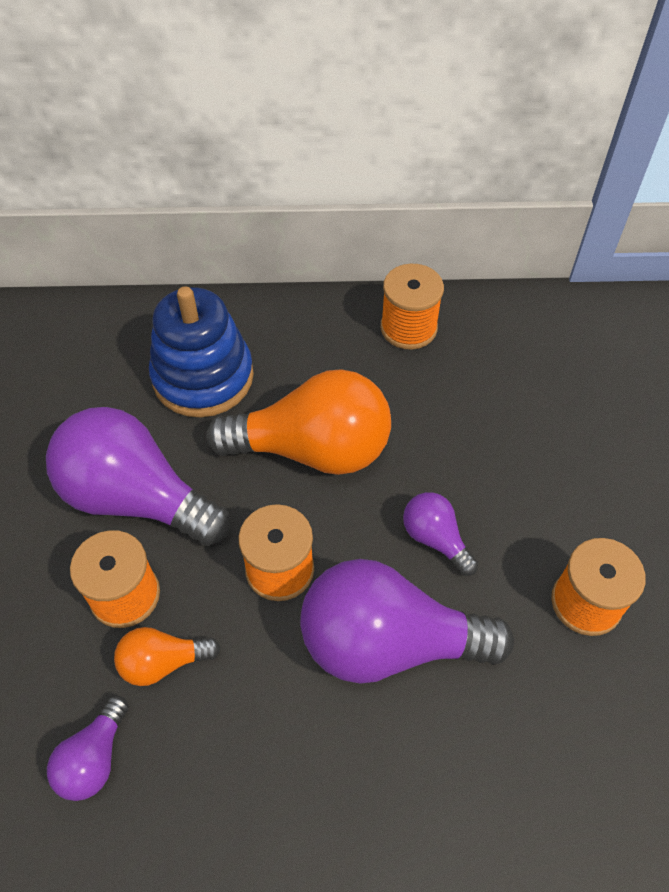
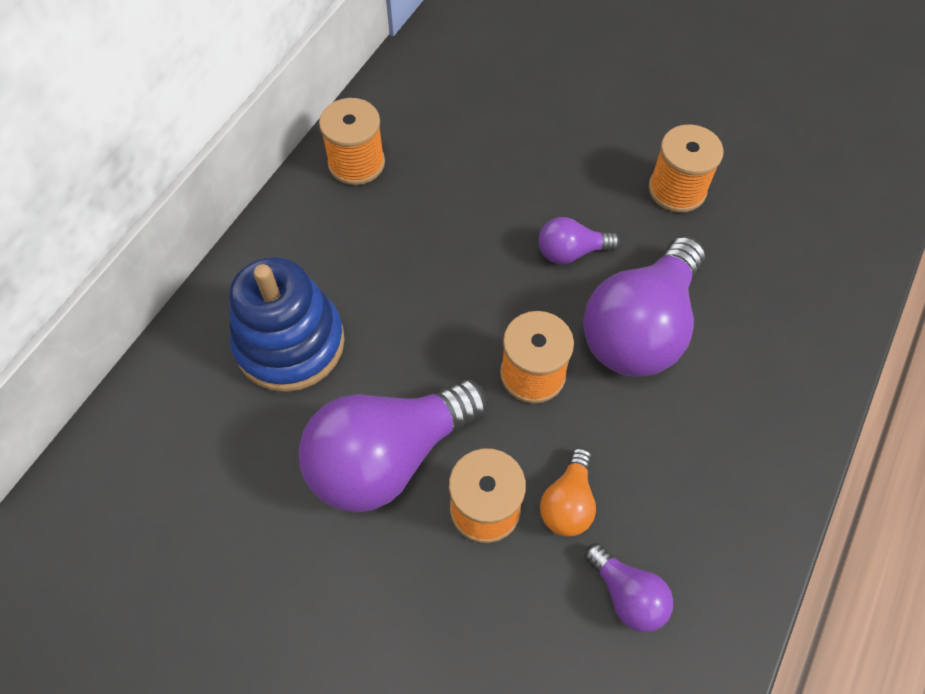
camera: 60 degrees left, 5 degrees up
orange light bulb [206,369,391,475] -> none

